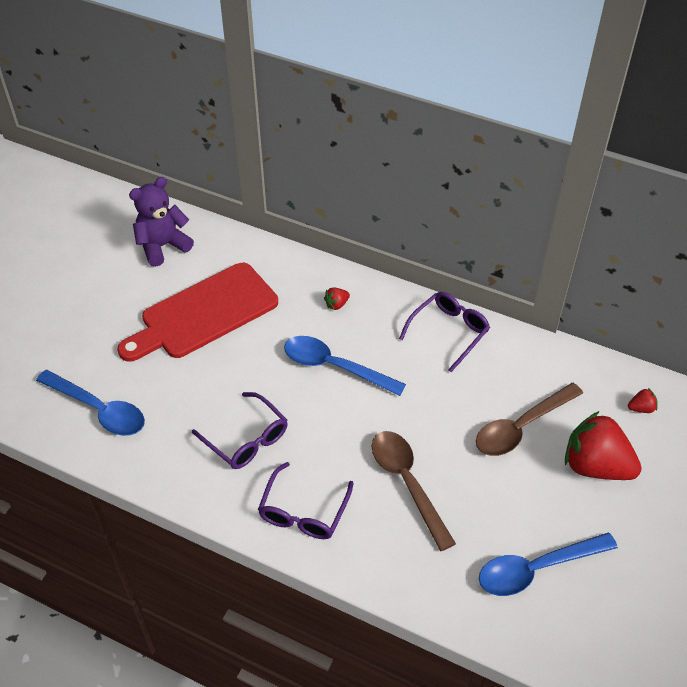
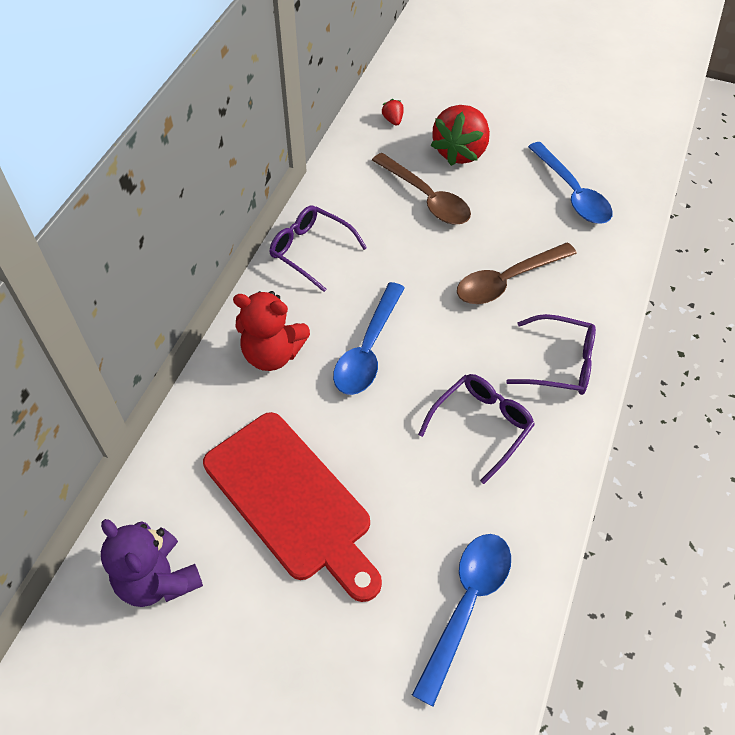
camera: 95 degrees left, 5 degrees up
red strawberry [324,287,350,310] -> red teddy bear [233,291,310,371]

